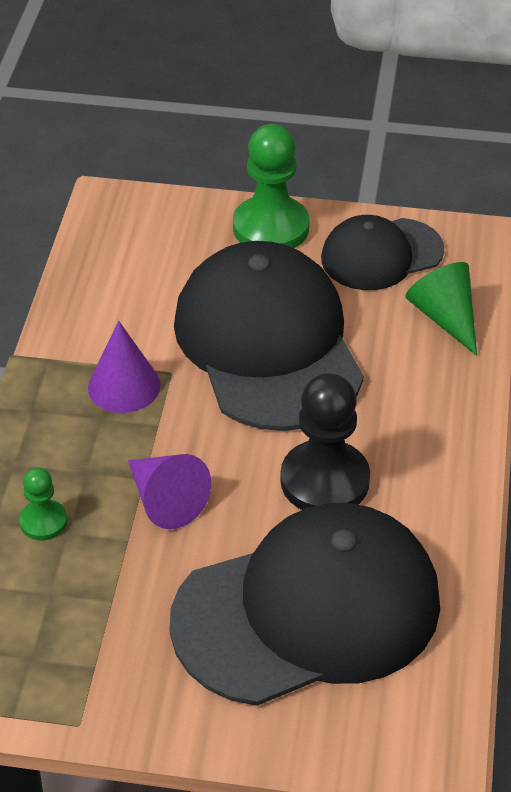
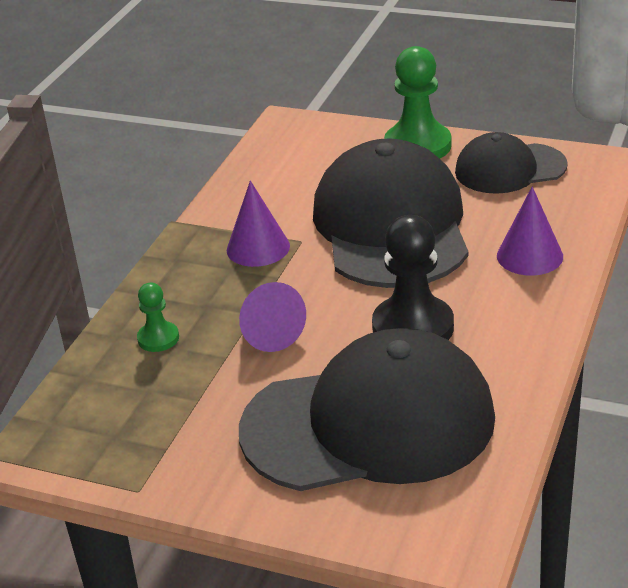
camera: 15 degrees right, 10 degrees down
green cone [406,262,477,356] -> none
none -> purple cone [497,187,563,276]

